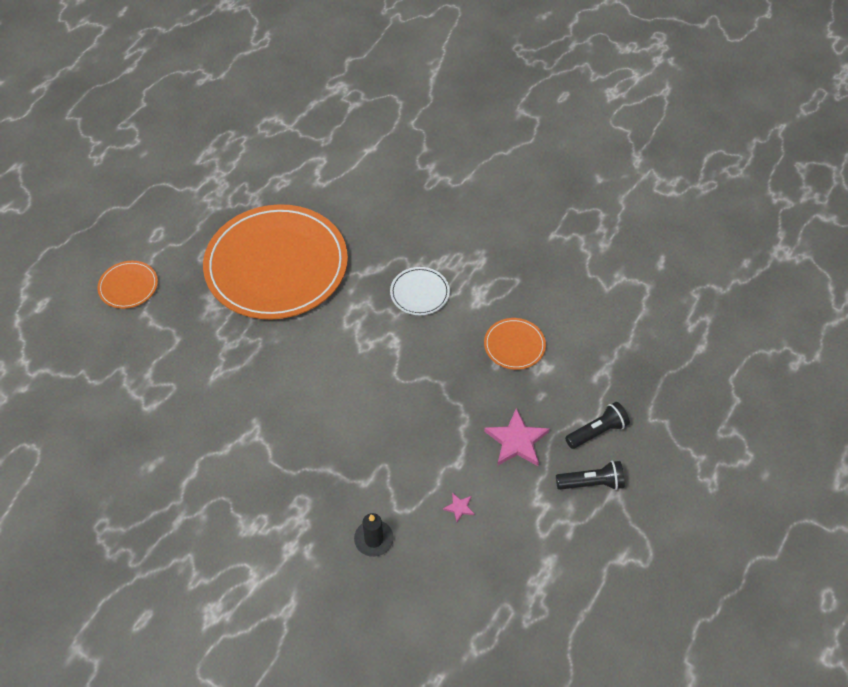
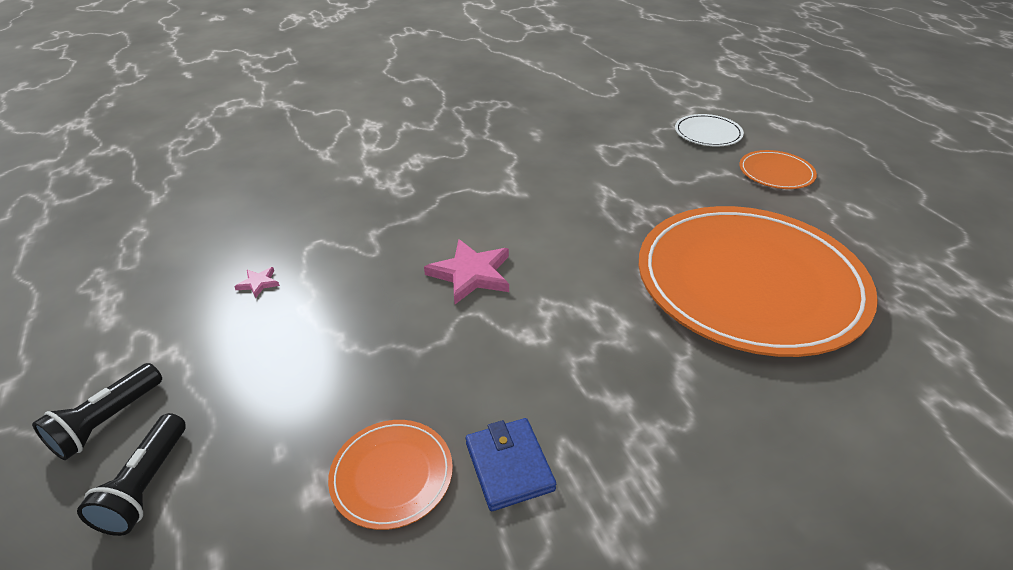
camera: 125 degrees right, 15 degrees down
black candle [354,513,394,557] -> none
white plate [390,267,450,315] -> white plate moved to [675,114,744,146]
pink star [484,408,550,466] -> pink star moved to [424,239,509,304]
none -> blue wallet [466,418,556,511]

